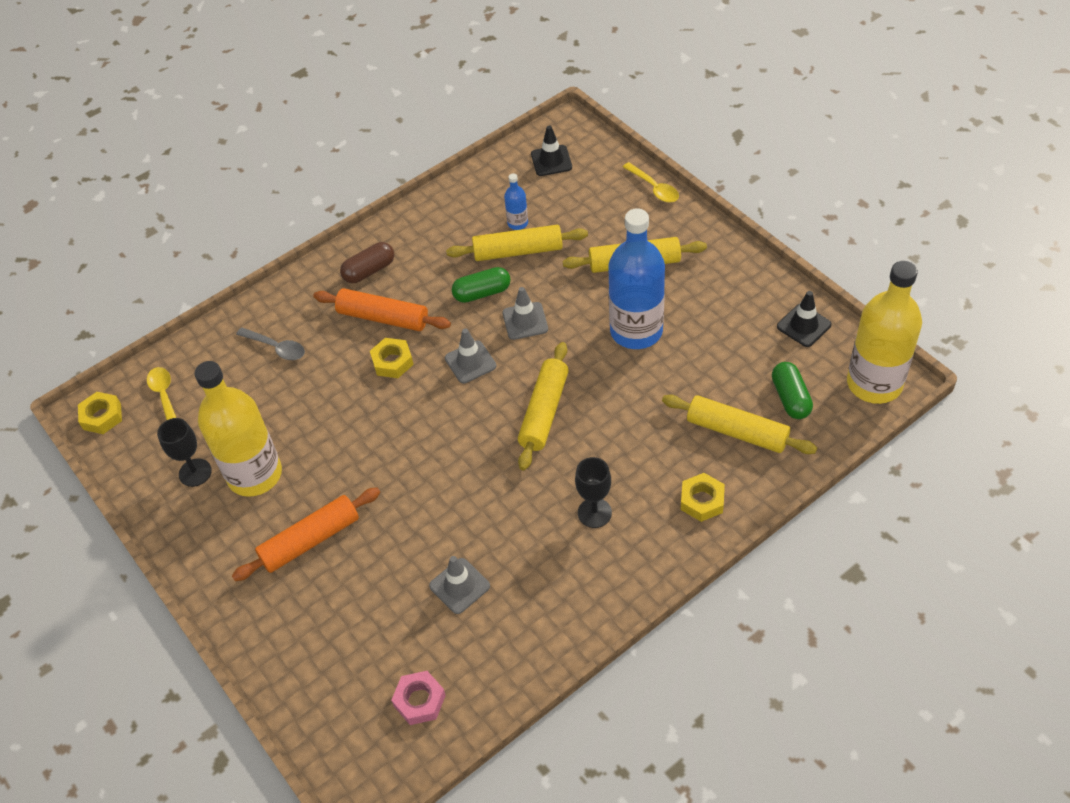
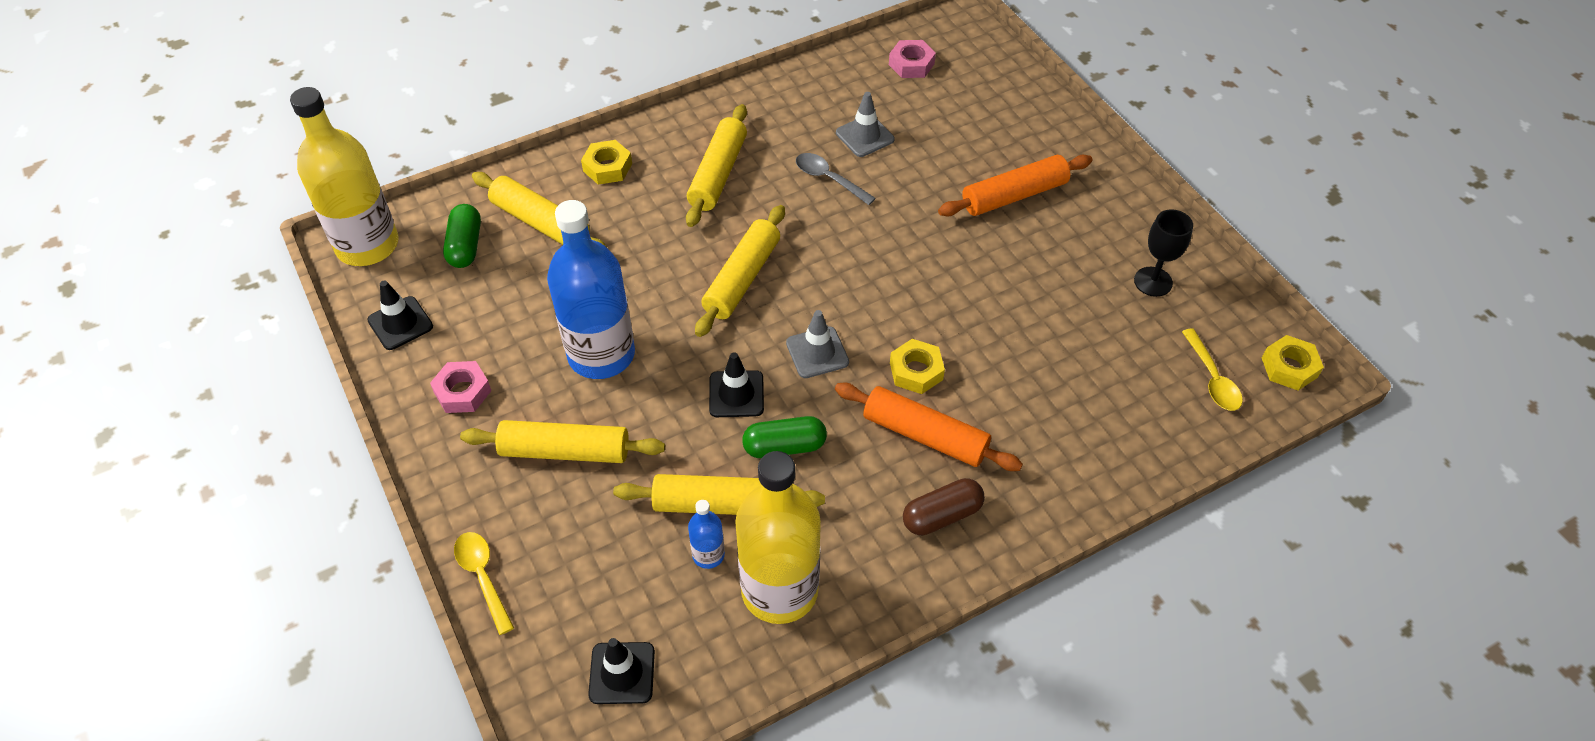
camera: 175 degrees left, 0 degrees up
yellow bottle [194,361,282,497] -> yellow bottle moved to [735,451,821,624]
grey spoon [236,327,305,360] -> grey spoon moved to [796,153,876,205]
grey traffic cone [502,287,548,340] -> black traffic cone [709,352,764,417]
black goblet [575,457,612,528] -> yellow rolling pin [686,104,747,227]
none -> pink nut [430,361,491,413]

